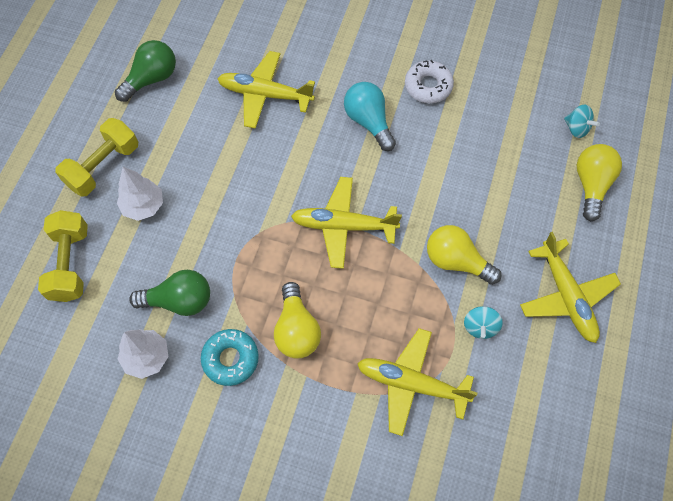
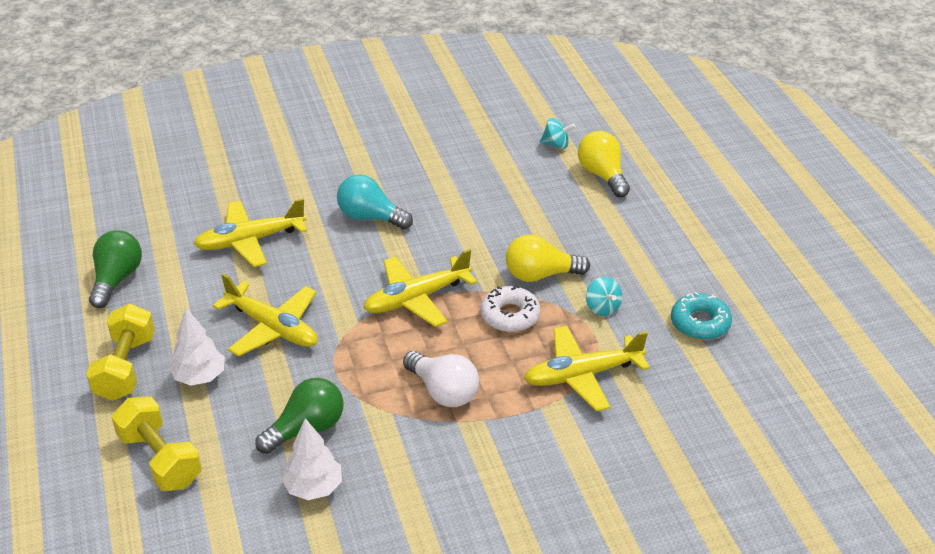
camera: 35 degrees left, 25 degrees down
turquoise donut [201,329,259,386] -> turquoise donut moved to [671,292,732,340]
yellow light bulb [274,282,321,359] -> white light bulb [403,351,479,407]
white donut [405,60,454,103] -> white donut moved to [480,285,540,332]
yellow plane [520,232,621,343] -> yellow plane moved to [213,273,318,357]

